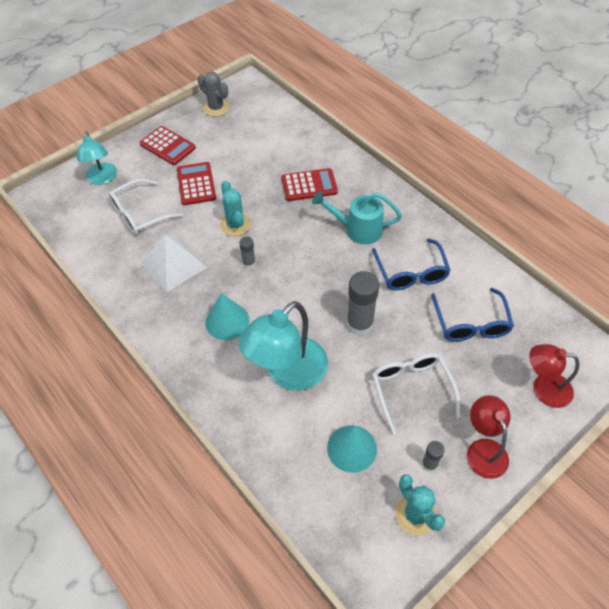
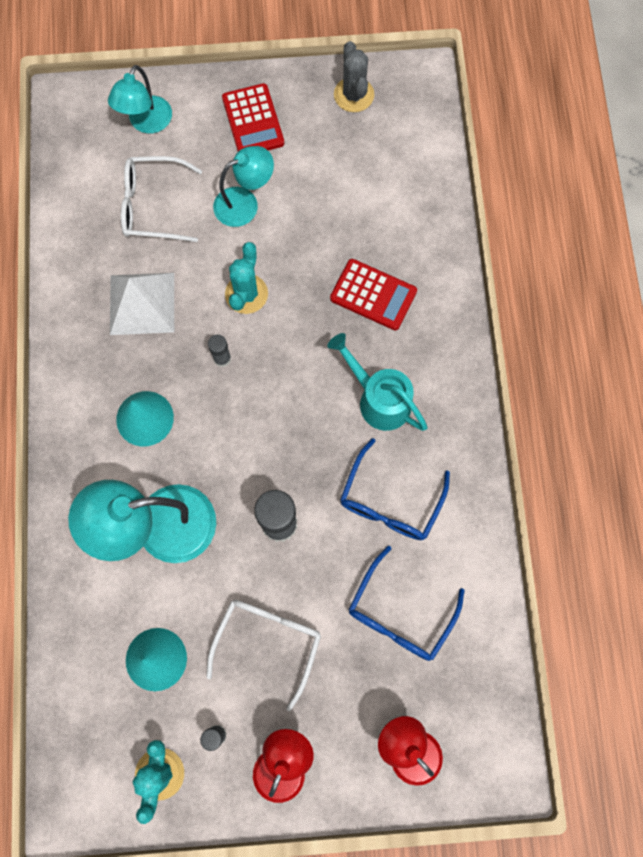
camera: 35 degrees right, 20 degrees up
red calculator [177,162,216,205] -> turquoise lamp [213,146,274,227]

